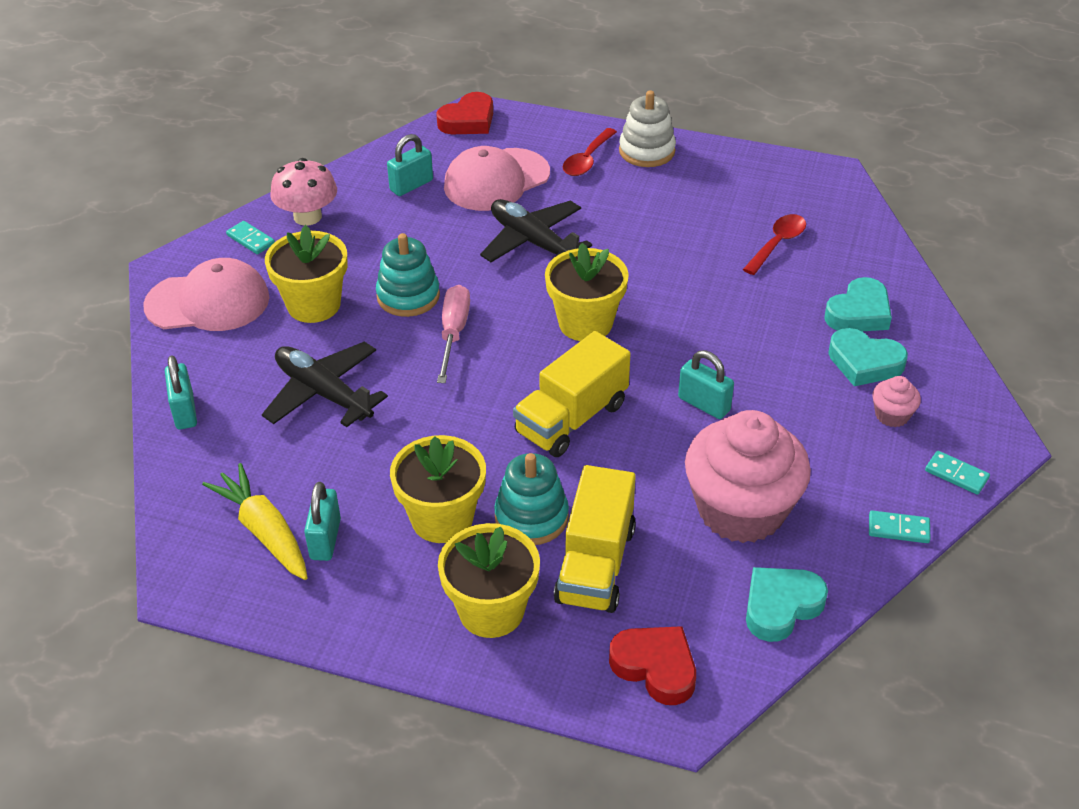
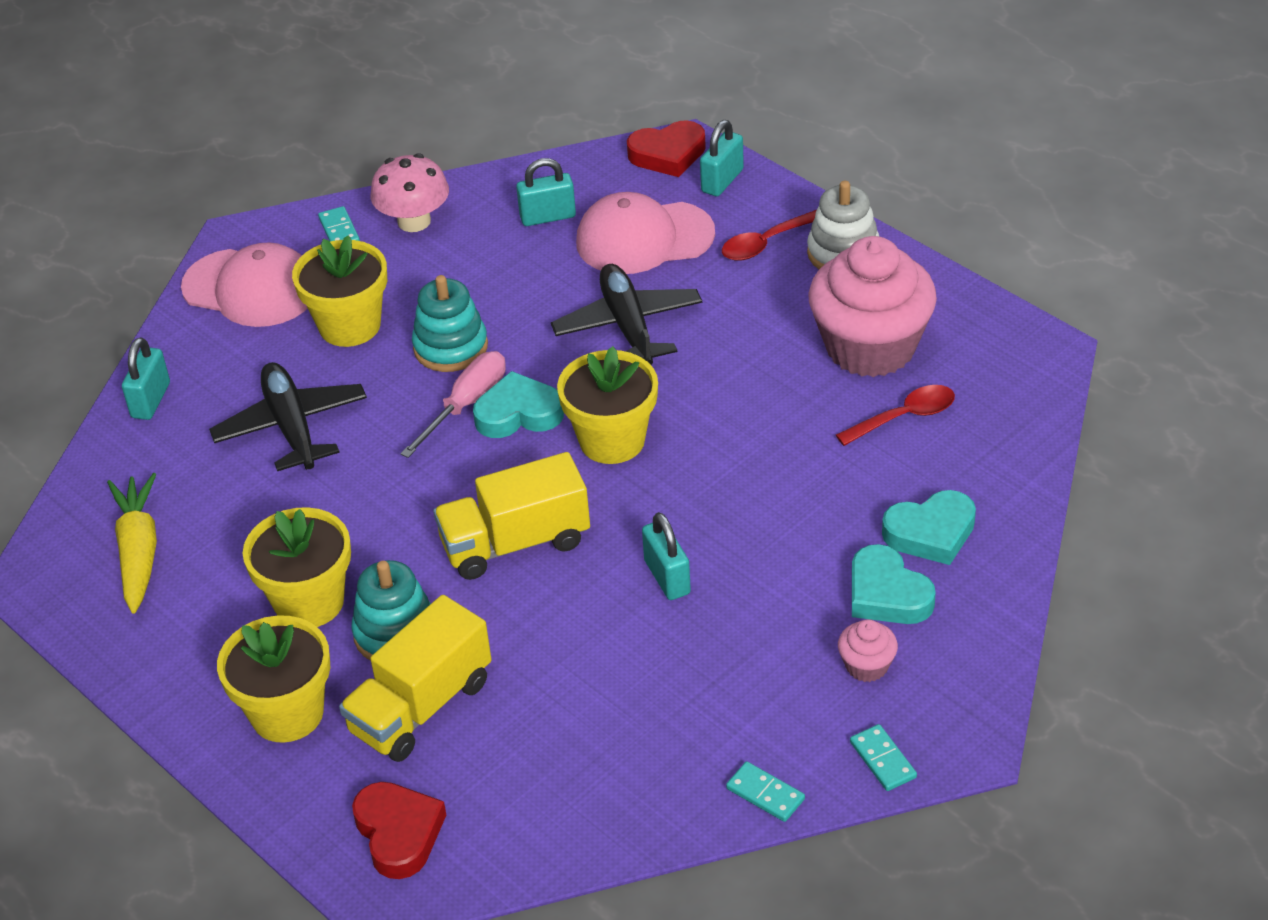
camera: 30 degrees right, 0 degrees up
turquoise padlock [304,482,341,561] -> turquoise padlock moved to [700,120,744,196]
pink cupcake [685,410,811,543] -> pink cupcake moved to [808,236,937,377]
turquoise heart [746,567,828,642] -> turquoise heart moved to [473,371,564,438]

